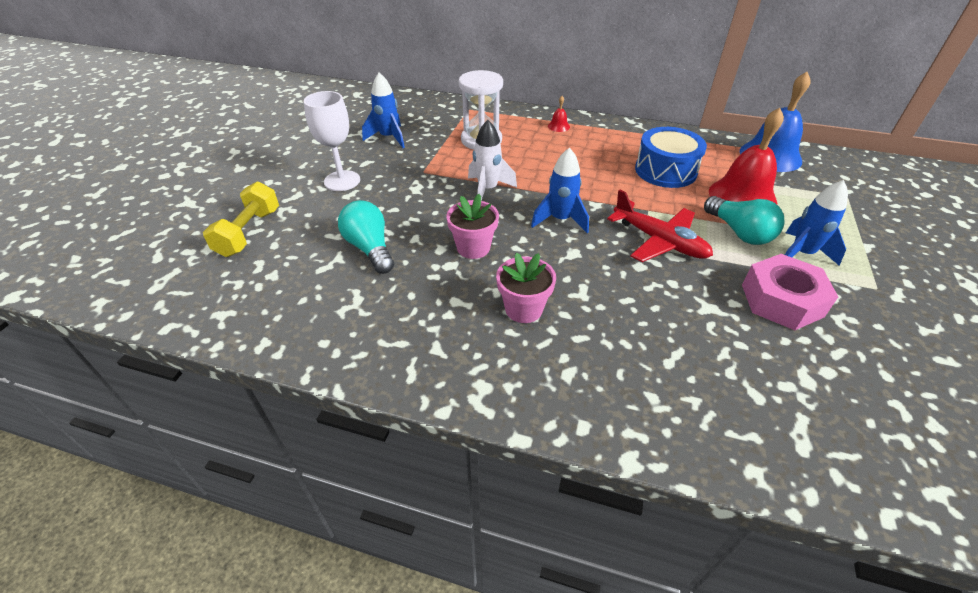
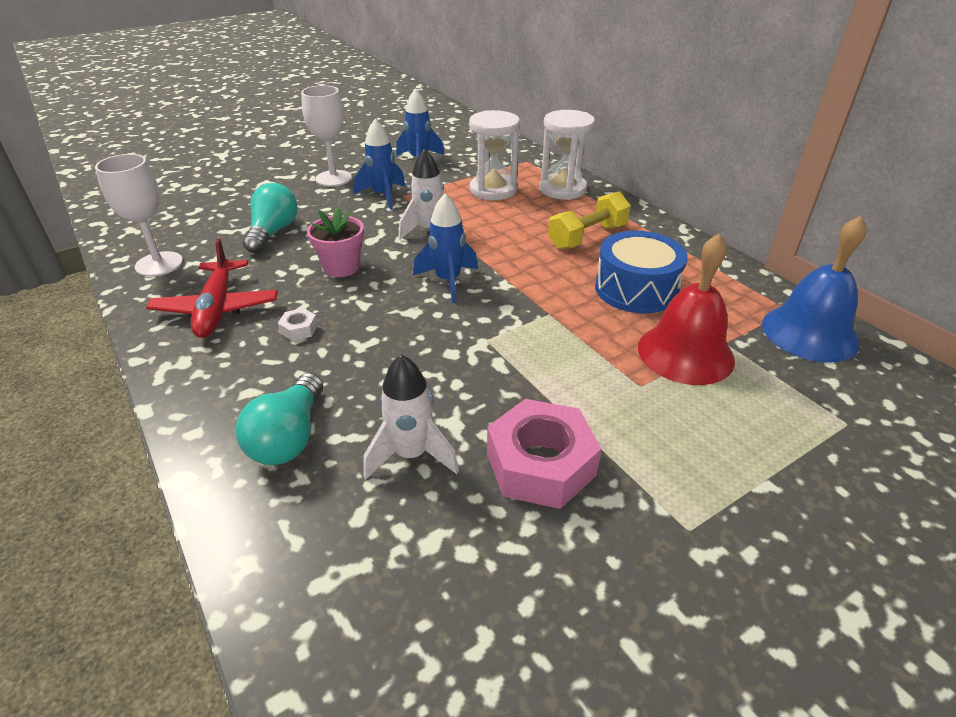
camera: 40 degrees right, 5 degrees down
yellow dumbbell [203,182,279,257] -> yellow dumbbell moved to [548,192,631,249]
pink flower pot [496,253,556,323] -> white nut [278,308,318,341]
red bell [548,96,570,132] -> none
red plane [607,190,713,262] -> red plane moved to [146,238,278,338]
turquoise light bulb [704,196,785,245] -> turquoise light bulb moved to [236,373,323,465]
blue rocket [785,180,848,266] -> blue rocket moved to [353,119,405,210]
none -> white goblet [95,154,183,277]
none -> white rocket [363,354,459,479]
none -> white hourglass [539,110,595,200]

